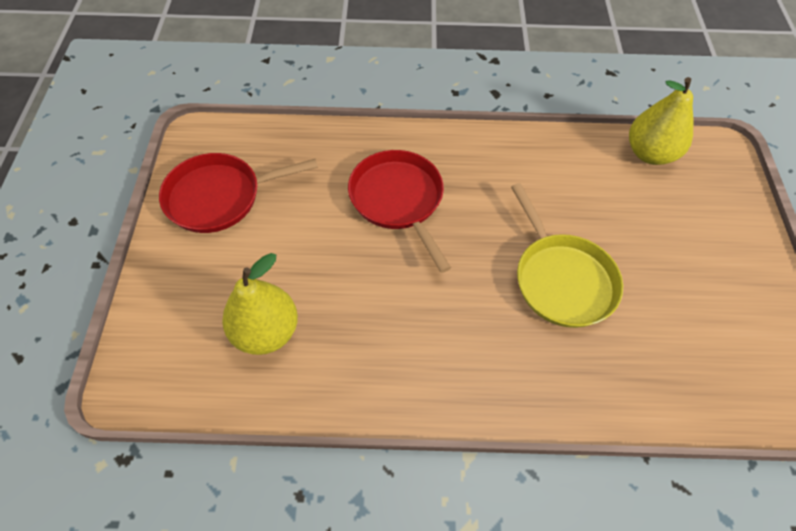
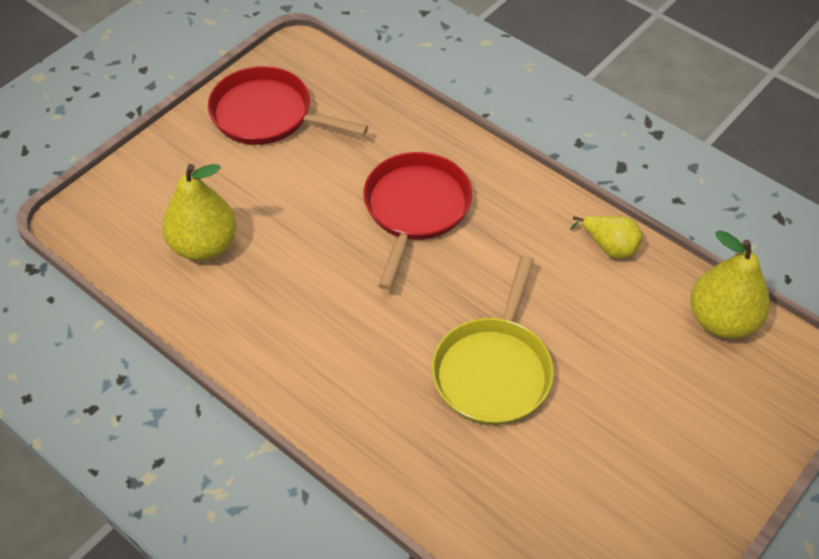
camera: 40 degrees right, 5 degrees down
none -> yellow pear [570,216,643,259]

